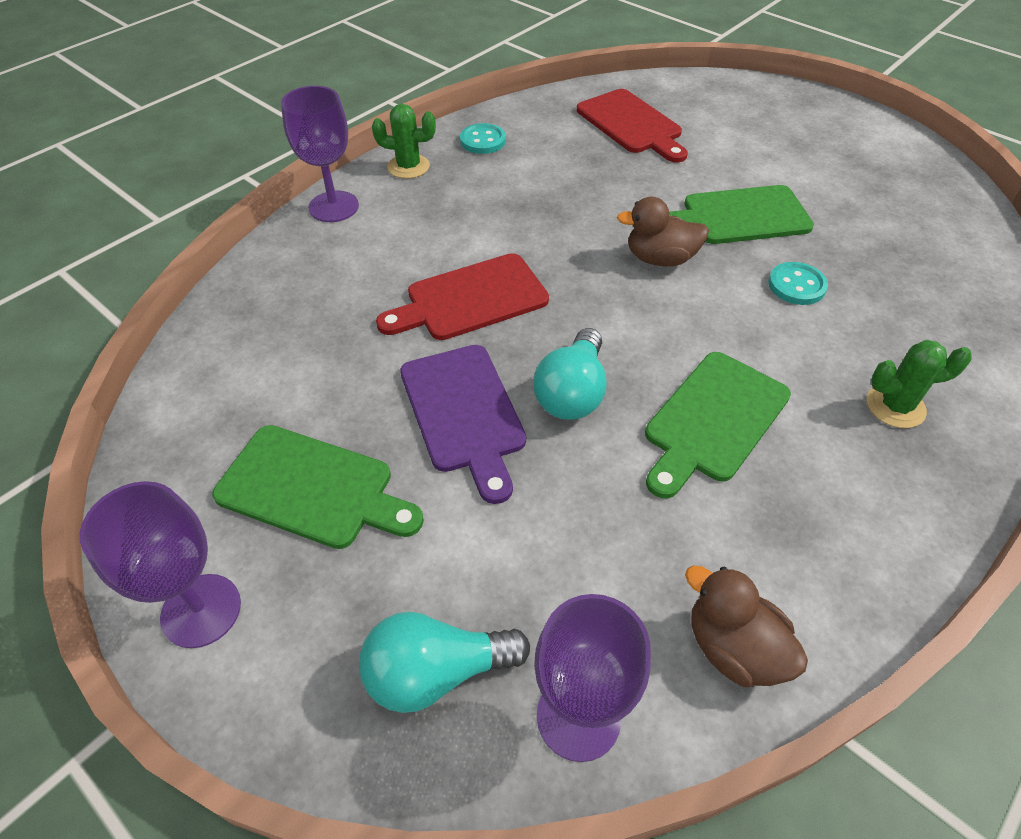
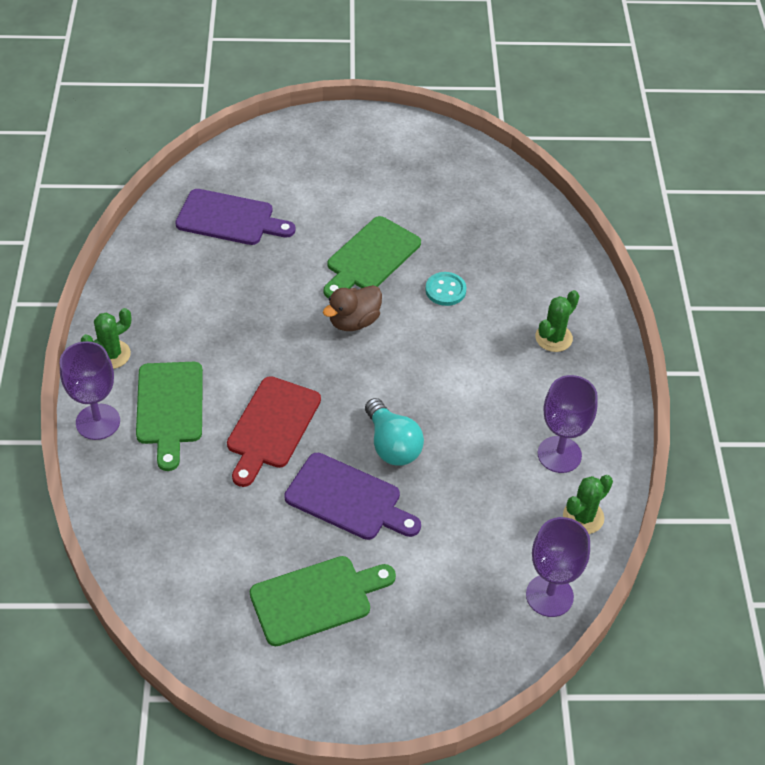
camera: 45 degrees left, 0 degrees up
purple goblet [80,481,241,648] -> purple goblet moved to [538,375,598,473]
turquoise light bulb [359,612,530,713] -> none
turquoise button [460,123,506,154] -> none
red cutting board [577,89,688,163] -> purple cutting board [175,189,296,245]
green cutting board [645,352,791,498] -> green cutting board moved to [136,362,203,471]
brown duck [685,566,808,687] -> green cactus [563,475,613,534]

